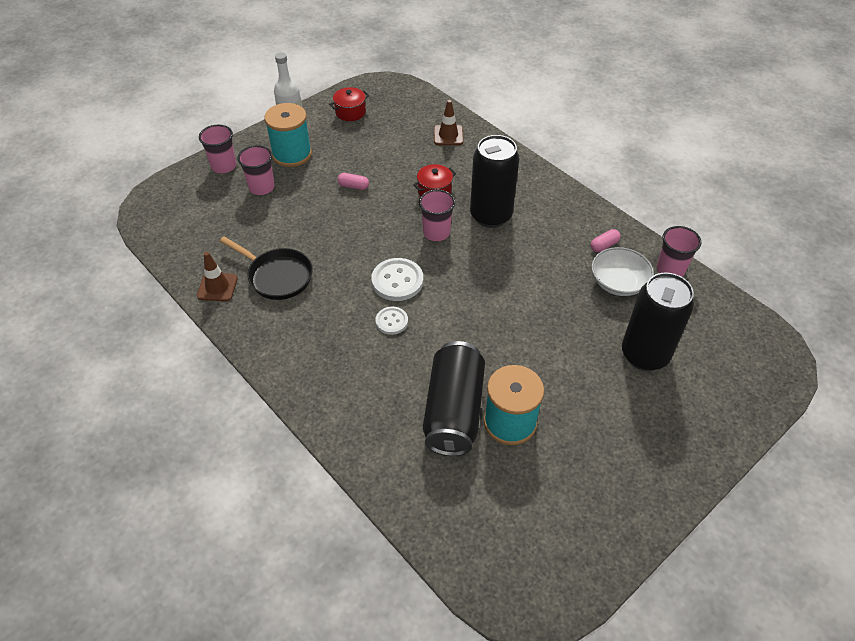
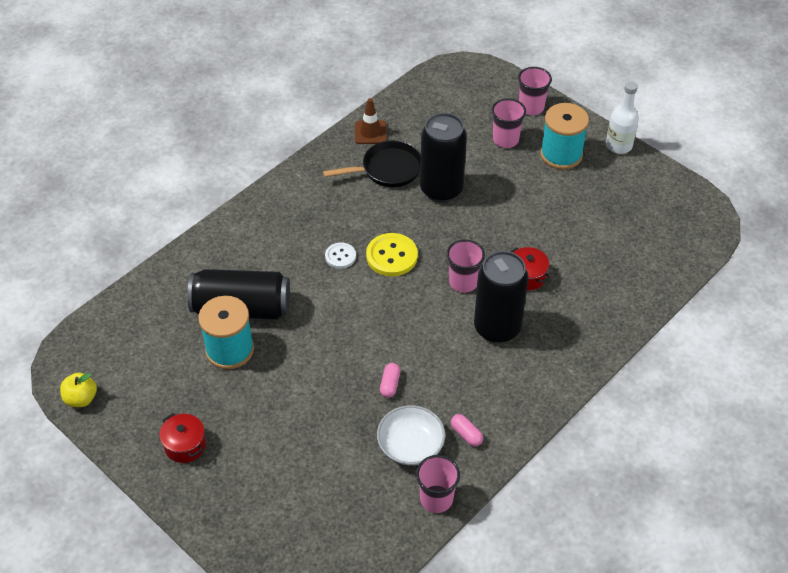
camera: 85 degrees right, 0 degrees up
black pan [220,236,313,300] -> black pan turned 135 degrees counterclockwise [323,140,421,187]
red pot [329,87,369,121] -> red pot moved to [159,413,206,463]
pink capsule [337,173,369,190] -> pink capsule moved to [380,363,400,398]
white button [371,258,423,301] -> yellow button [366,233,418,277]
brown traffic cone [434,100,463,145] -> none
black can [622,272,694,371] -> black can moved to [420,113,467,202]
none -> yellow apple [60,373,97,407]

